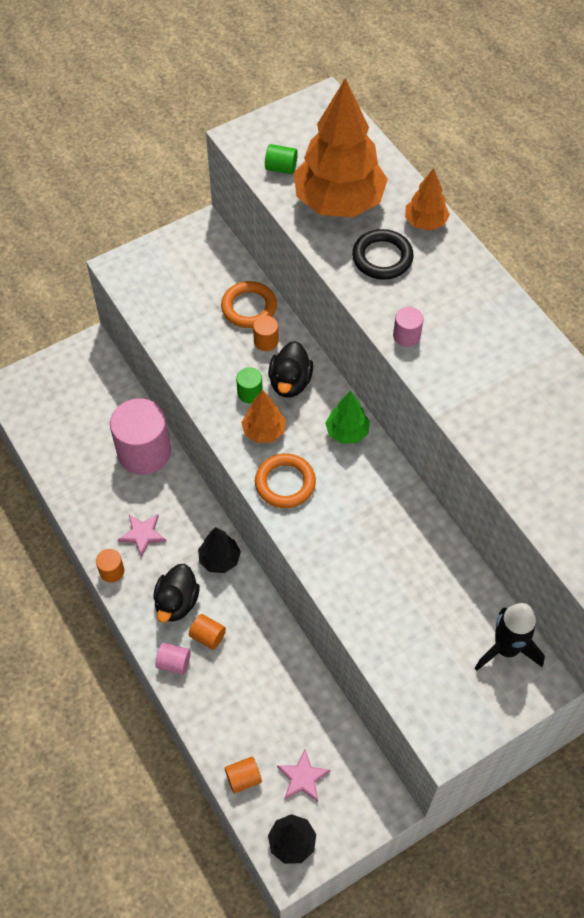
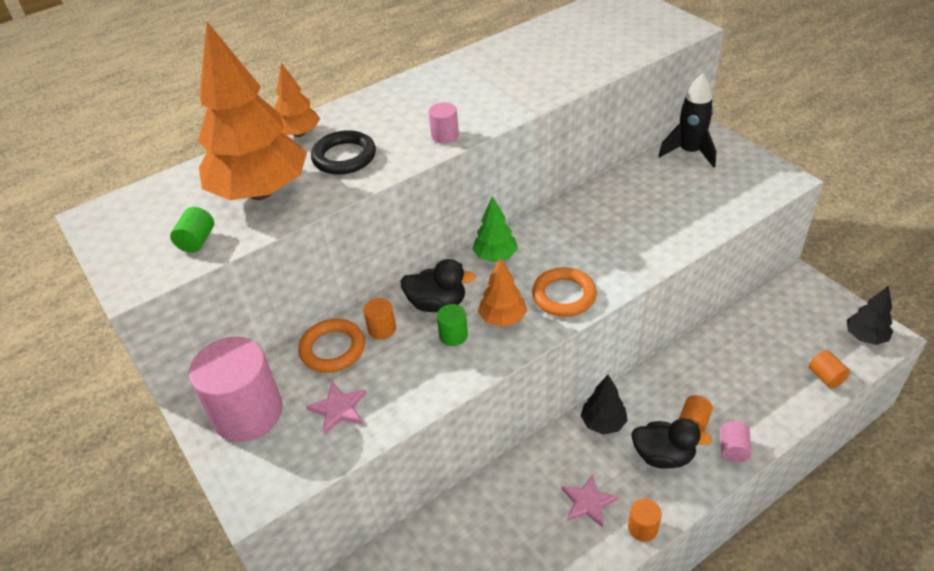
camera: 90 degrees left, 15 degrees down
pink cylinder [110,398,171,475] -> pink cylinder moved to [189,337,283,442]
pink star [277,749,330,802] -> pink star moved to [306,382,366,435]

